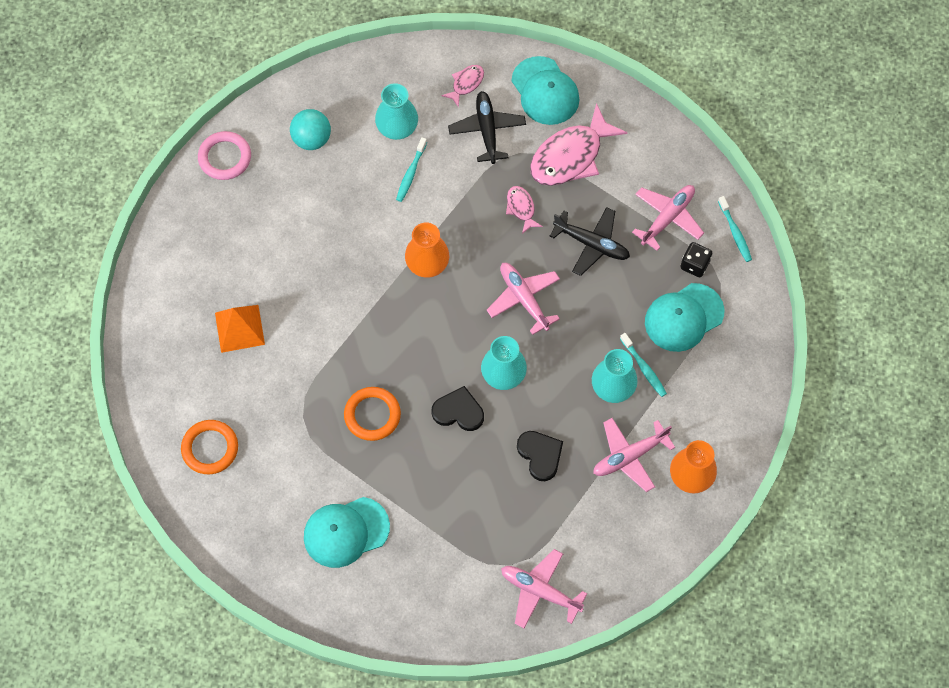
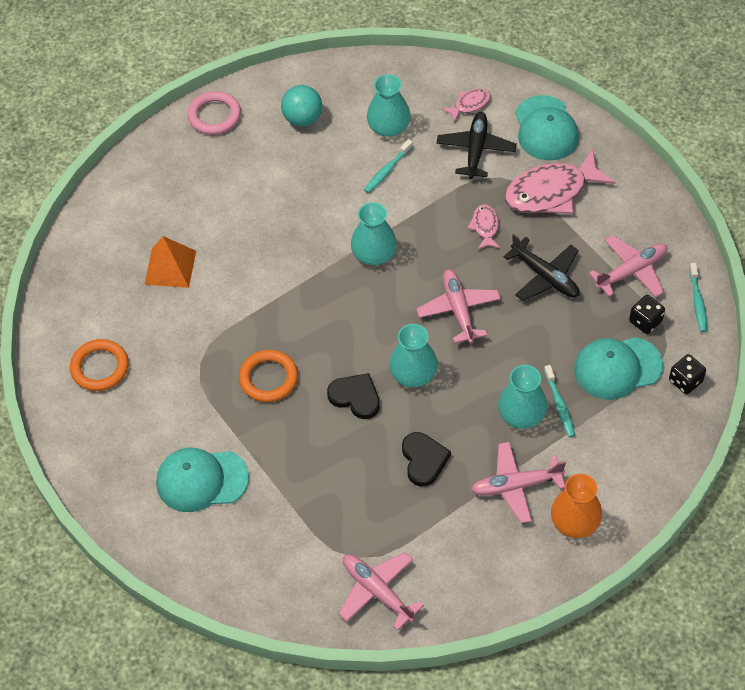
camera: 20 degrees right, 10 degrees down
orange vase [405,222,449,278] -> turquoise vase [351,202,397,265]
none -> black dice [669,354,706,394]

